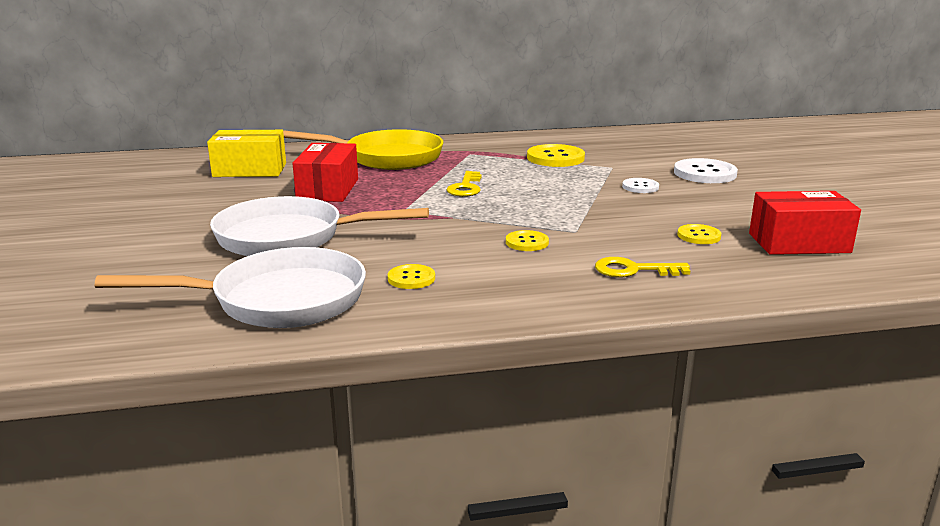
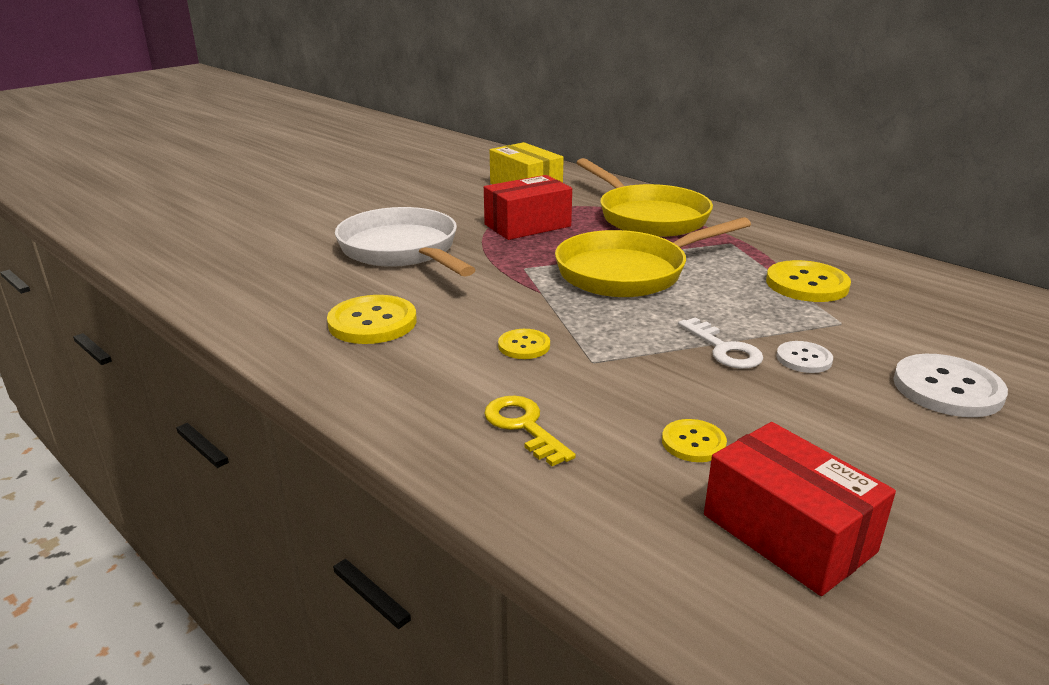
camera: 55 degrees right, 5 degrees up
white pan [95,247,366,328] -> none
yellow button [388,264,435,289] -> yellow button [327,295,417,344], size x1.77
yellow key [447,171,482,197] -> yellow pan [555,217,751,297]
none -> white key [678,317,763,369]

